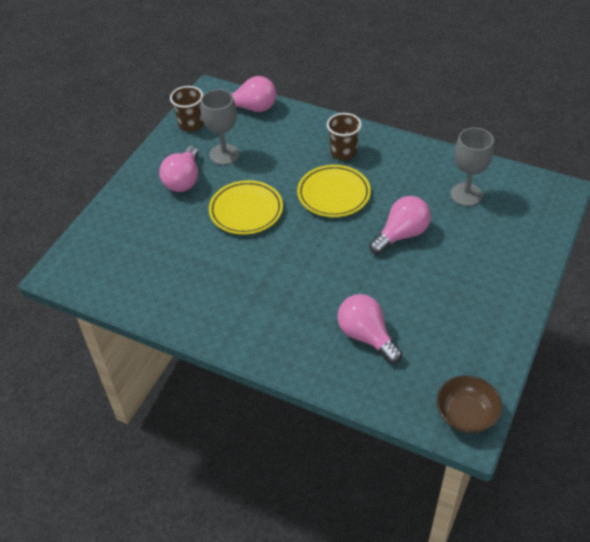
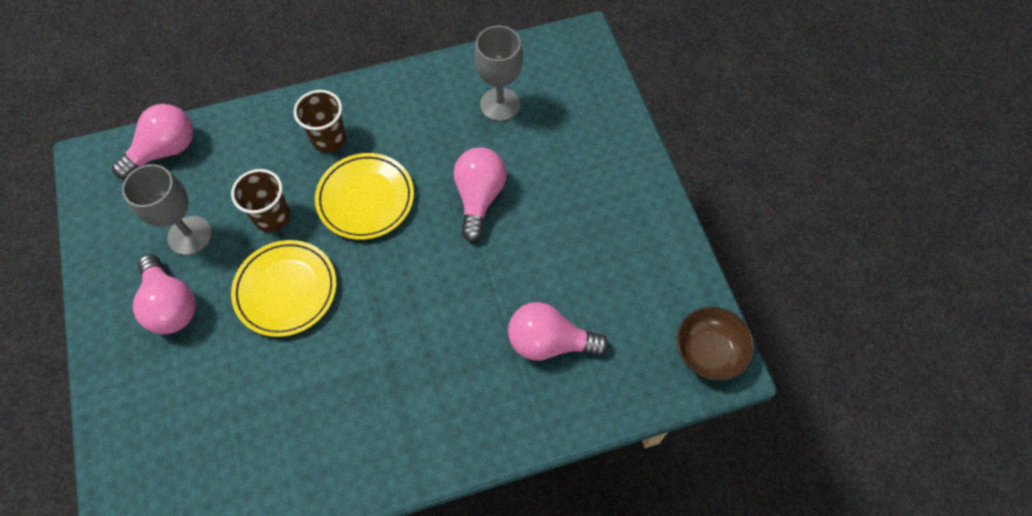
camera: 45 degrees left, 15 degrees up
brown cup [170,86,204,132] -> brown cup moved to [231,169,291,232]

